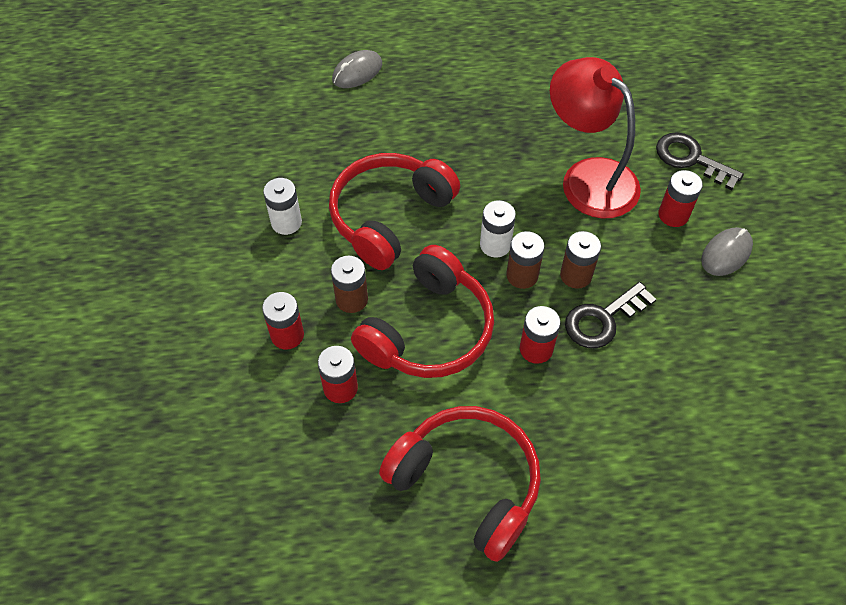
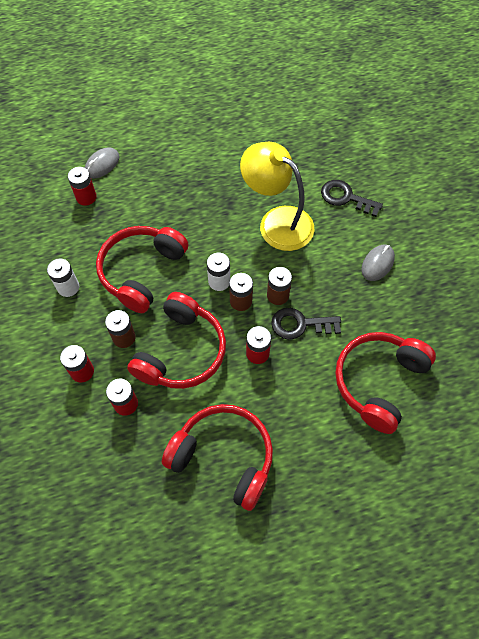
camera: 10 degrees left, 5 degrees up
red lamp [550,57,641,219] -> yellow lamp [240,142,314,251]
black key [565,282,656,348] -> black key turned 45 degrees clockwise [271,308,341,339]
red battery [658,170,703,227] -> red battery moved to [68,167,97,206]
none -> red headphones [335,332,436,434]

